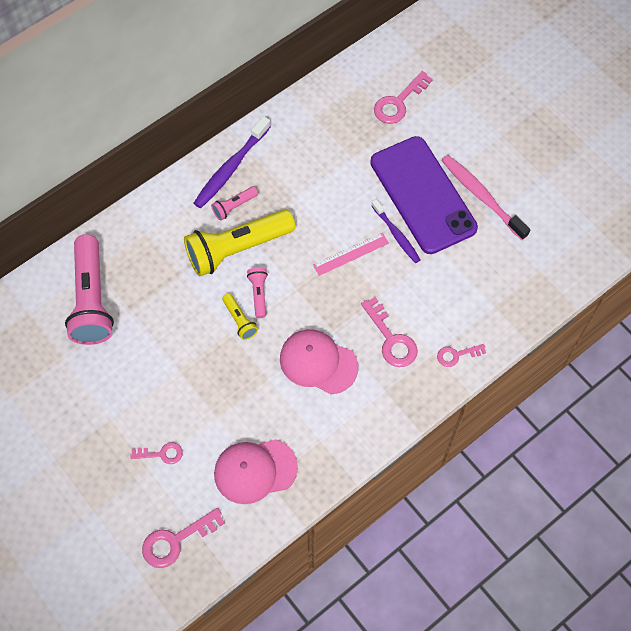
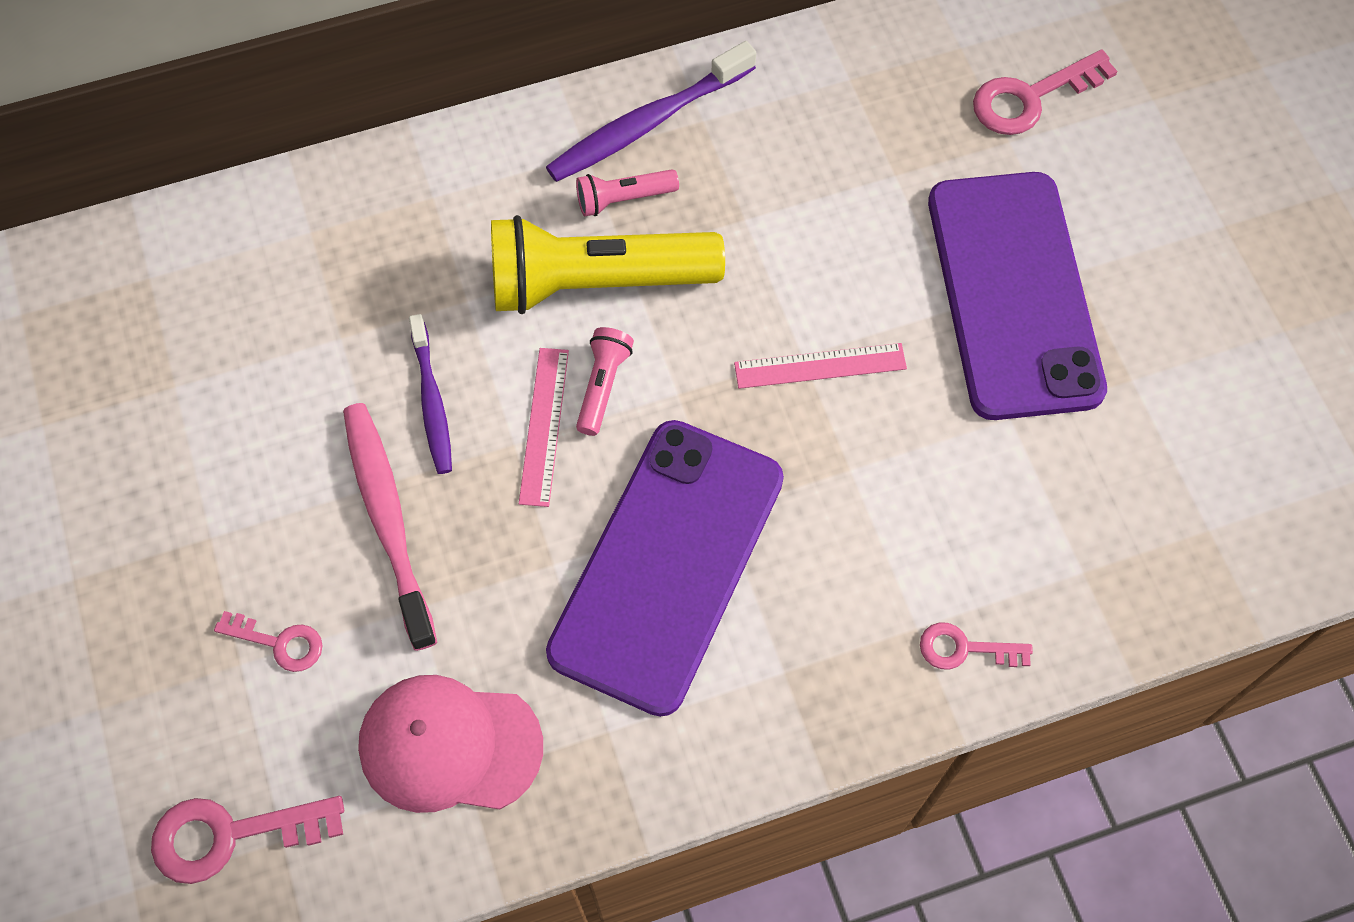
camera: 20 degrees right, 0 degrees up
pink flashlight [65,234,114,345] -> none
yellow flashlight [222,293,258,340] -> pink ruler [519,348,569,507]
pink cap [280,329,358,395] -> purple phone [546,420,784,717]
pink key [361,297,418,367] -> none
purple toothbrush [371,199,420,263] -> purple toothbrush moved to [409,314,452,474]
pink toothbrush [441,155,530,240] -> pink toothbrush moved to [343,403,437,651]

